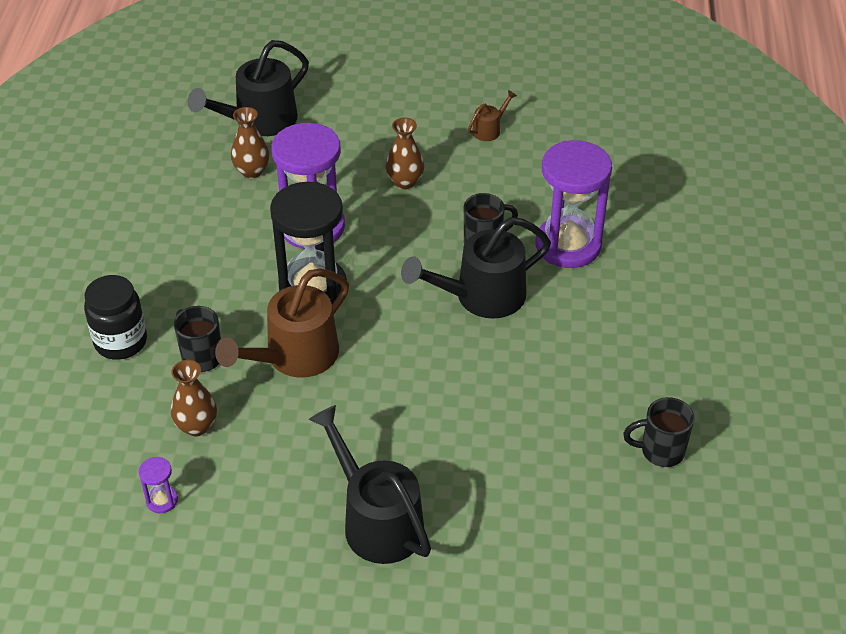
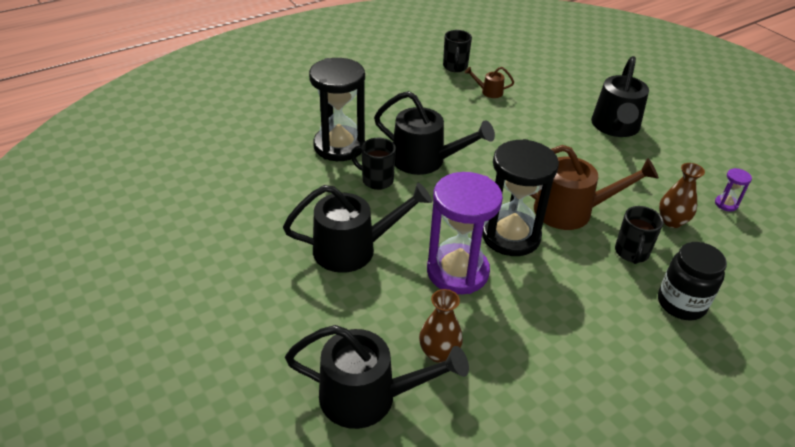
camera: 130 degrees left, 5 degrees down
brown vase [385,118,424,189] -> black watering can [283,183,432,273]
brown watering can [468,90,517,141] -> brown watering can moved to [465,67,514,98]
purple hourglass [535,140,612,268] -> black hourglass [309,58,365,161]
black mug [623,397,695,467] -> black mug turned 45 degrees clockwise [443,30,472,72]

